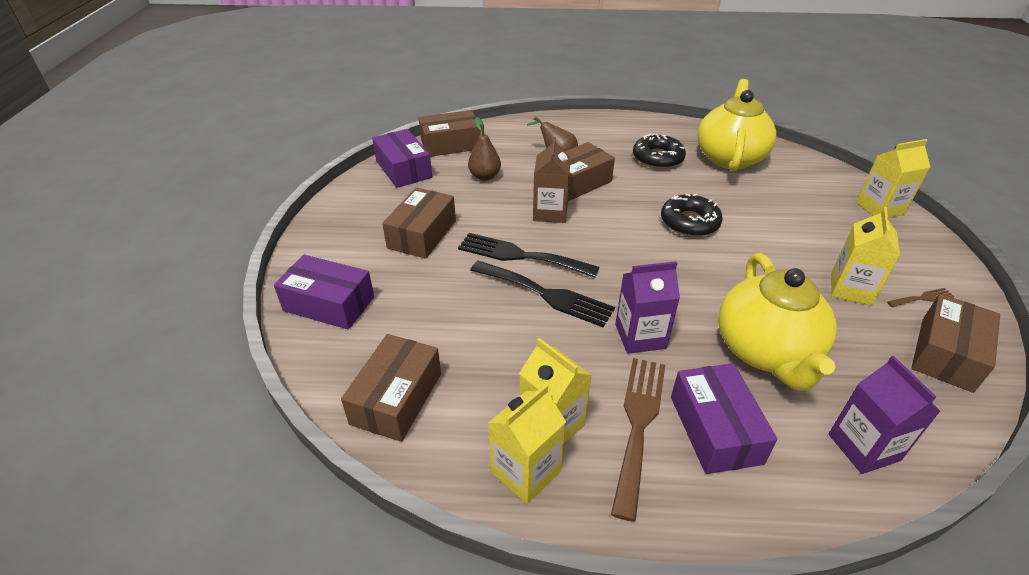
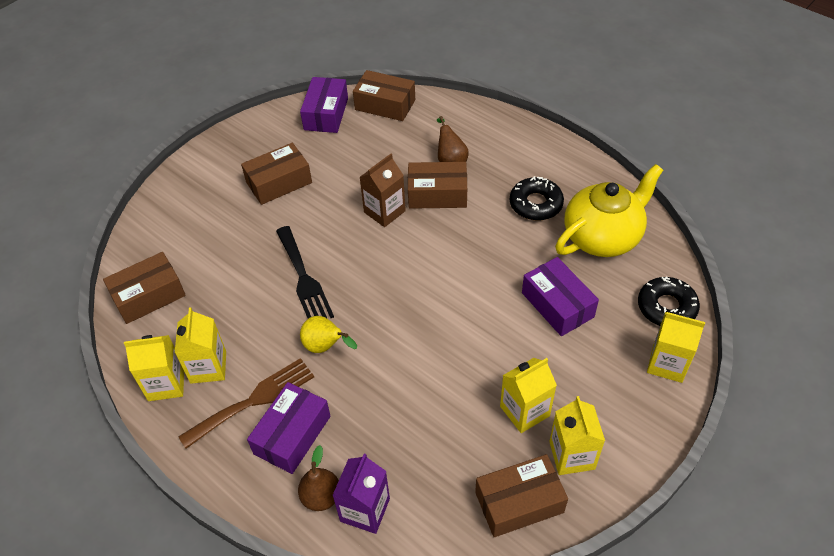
camera: 40 degrees right, 10 degrees up
purple box [274,255,374,330] -> purple box moved to [522,257,599,336]
black fork [458,233,599,278] -> none
brown pear [468,117,501,181] -> brown pear moved to [298,445,339,511]
purple carton [615,261,680,354] -> yellow pear [300,316,357,353]
black donut [661,194,723,237] -> black donut moved to [638,277,700,326]
yellow teapot [718,253,837,391] -> none
brown fork [887,288,955,307] -> yellow carton [549,396,605,475]

